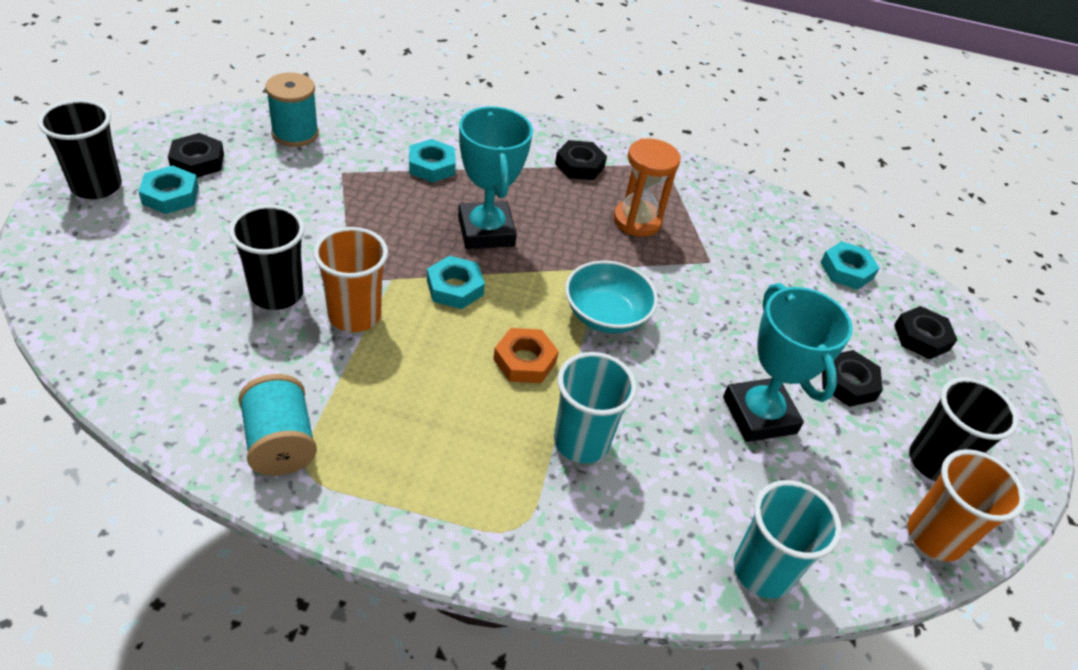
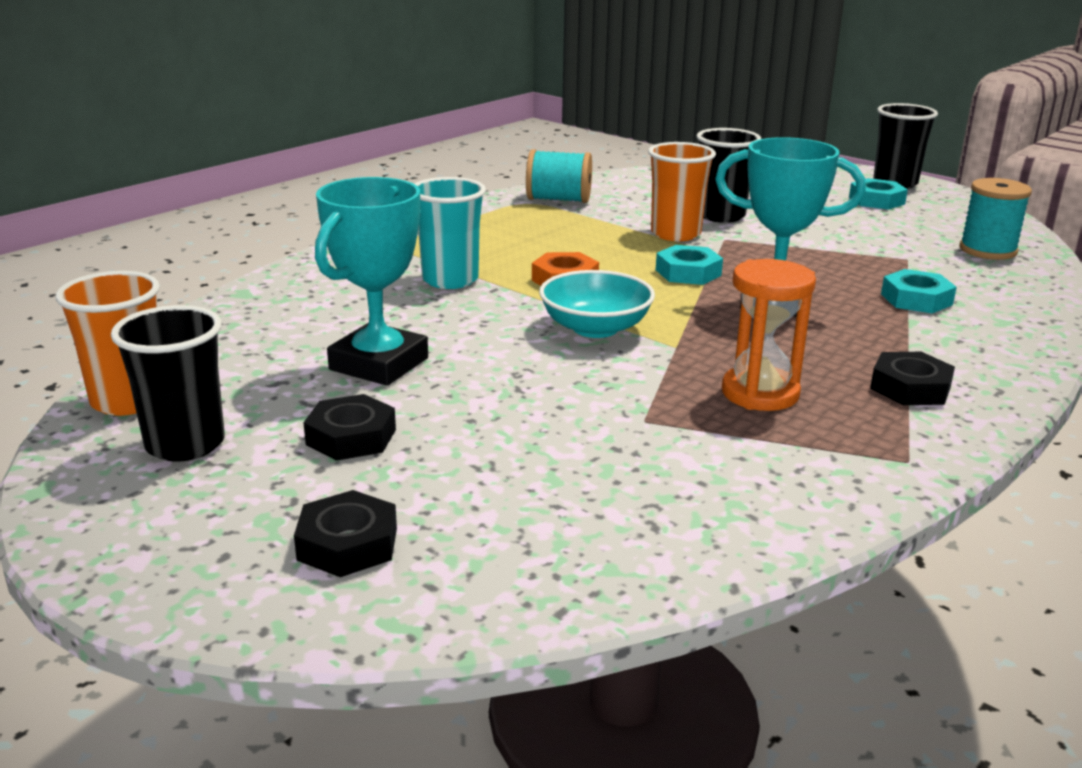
camera: 125 degrees right, 20 degrees down
black nut [168,133,224,178] -> none
turquoise trophy [723,283,853,442] -> turquoise trophy turned 75 degrees counterclockwise [315,177,428,386]
turquoise cup [734,480,842,598] -> none
turquoise nut [820,241,880,290] -> none

